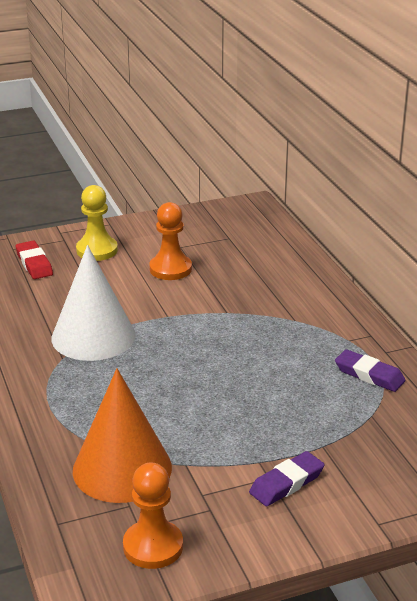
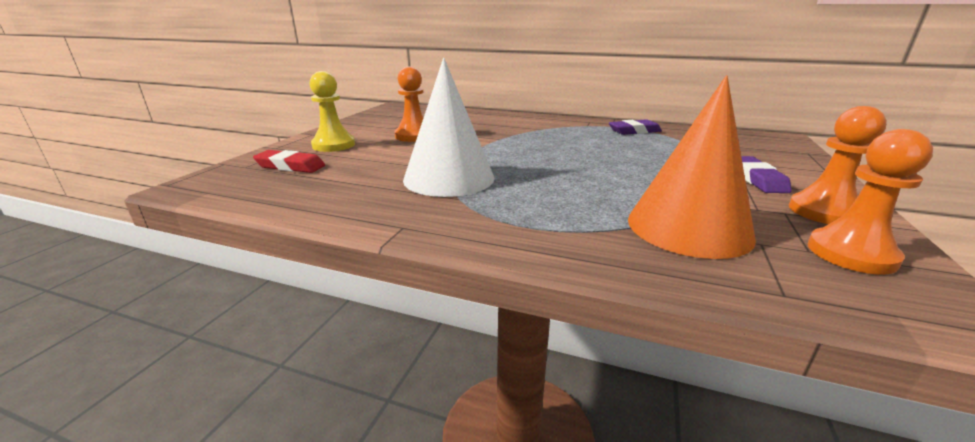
camera: 50 degrees left, 5 degrees down
none -> orange pawn [789,106,887,224]

